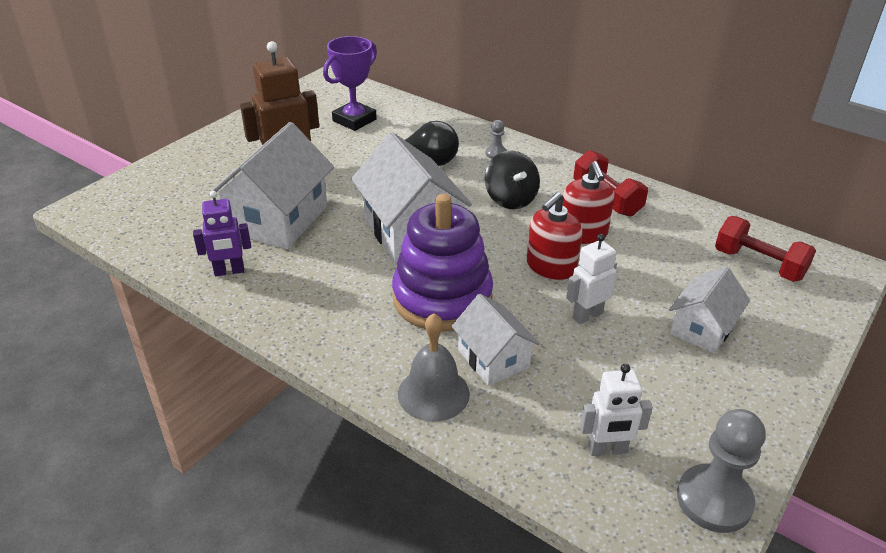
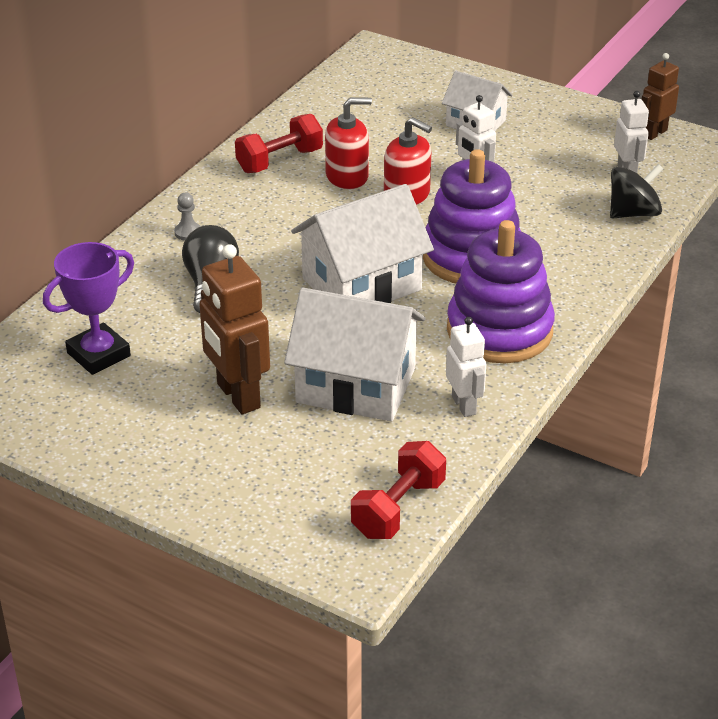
camera: 95 degrees left, 0 degrees up
purple robot [193,191,251,276] -> white robot [446,317,486,417]
purple trophy [323,36,377,131] -> purple trophy turned 75 degrees counterclockwise [43,242,134,375]
grey bell [398,313,470,422] -> none
white house [451,294,540,386] -> none
black spinning top [484,151,540,209] -> black spinning top moved to [610,164,663,218]
grey pawn [677,409,765,533] -> brown robot [642,53,679,140]
red dumbbell [715,216,816,282] -> red dumbbell moved to [351,441,446,539]
none -> purple stacking toy [447,220,555,363]

